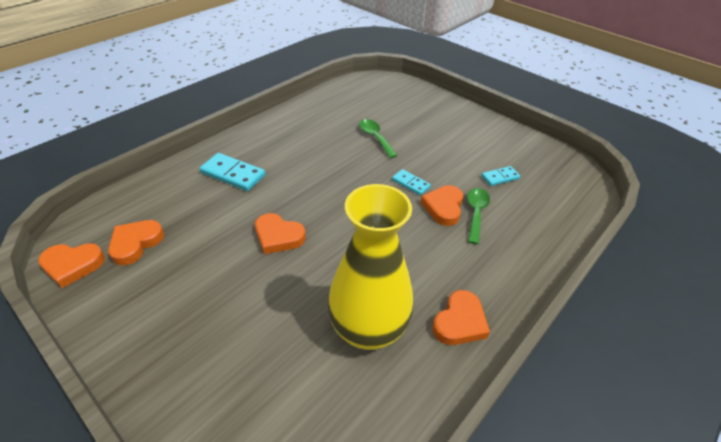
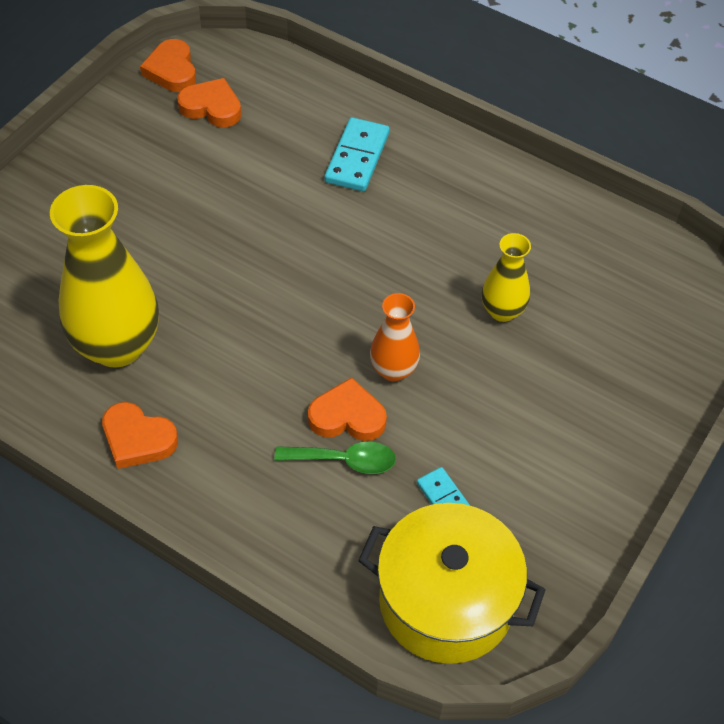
camera: 80 degrees right, 10 degrees up
orange heart [255,213,306,254] -> none
green spoon [359,119,398,158] -> yellow vase [482,233,531,322]
turquoise domino [392,169,431,196] -> orange vase [370,293,420,381]
none -> yellow pot [358,503,546,664]

